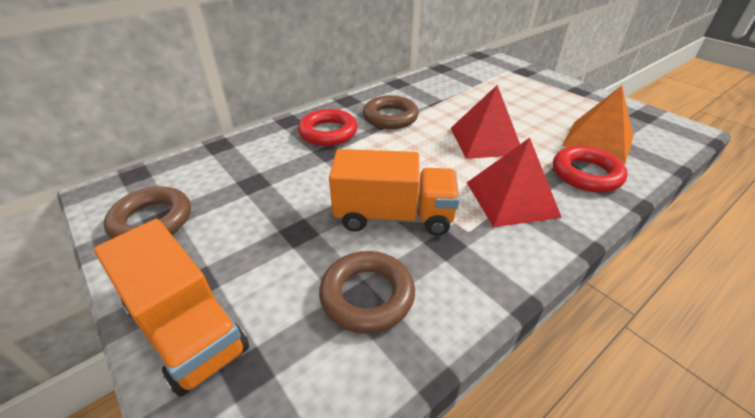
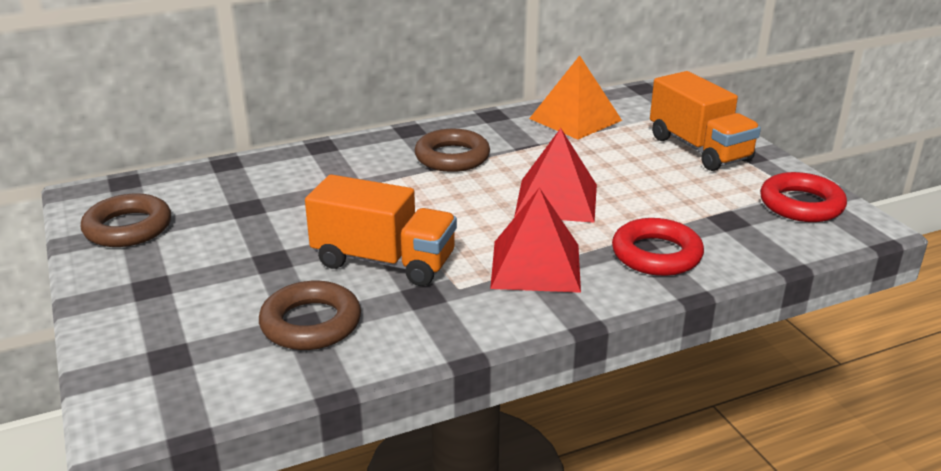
camera: 15 degrees right, 10 degrees down
orange truck [94,219,249,397] -> orange truck moved to [650,71,761,171]
red ring [298,109,358,146] -> red ring moved to [760,172,847,222]
orange pyramid [562,86,633,164] -> orange pyramid moved to [529,55,622,140]

